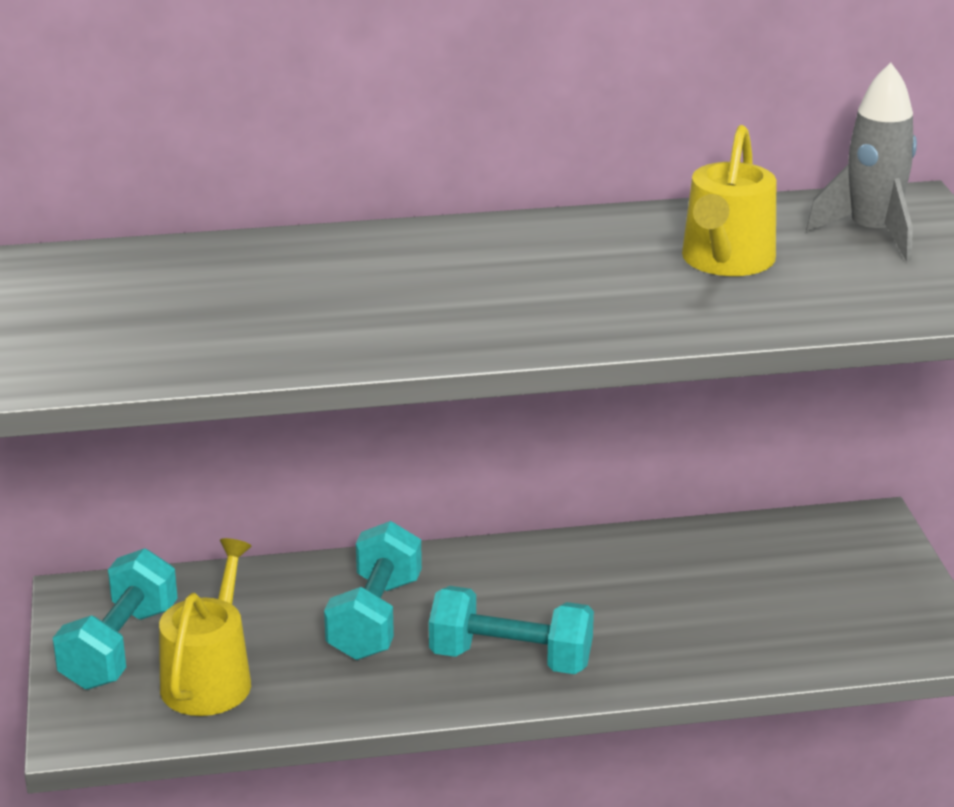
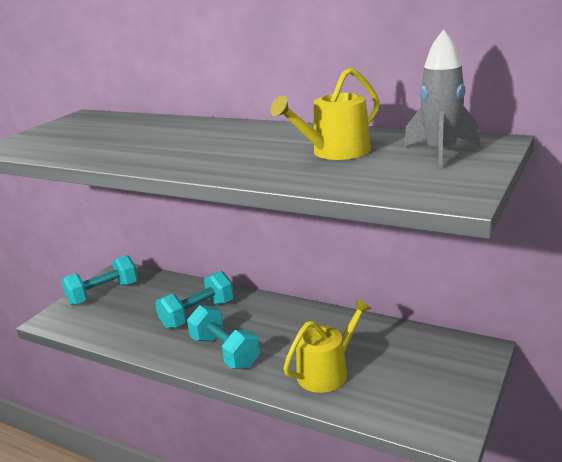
camera: 40 degrees right, 5 degrees down
yellow watering can [159,538,251,716] -> yellow watering can moved to [283,299,371,393]

